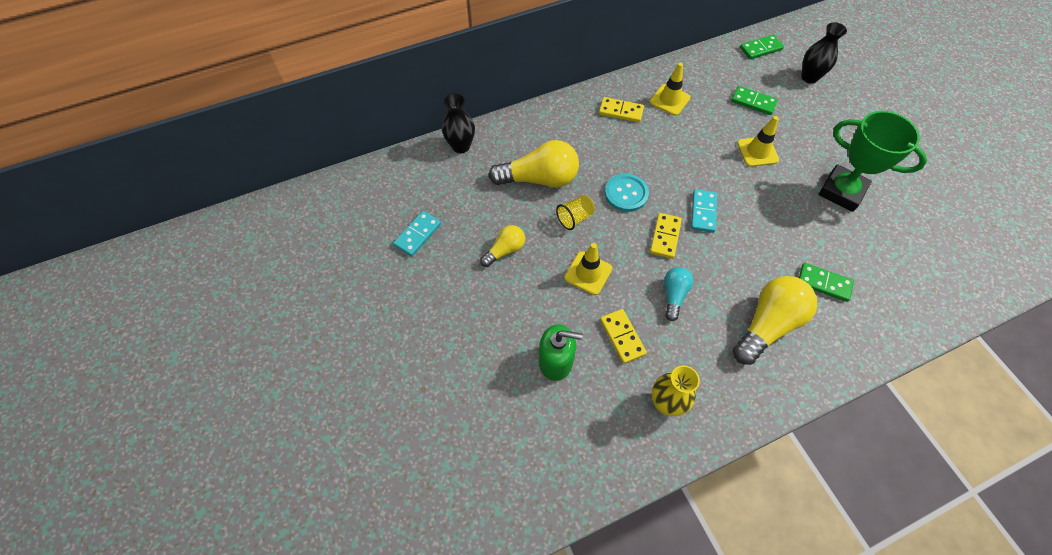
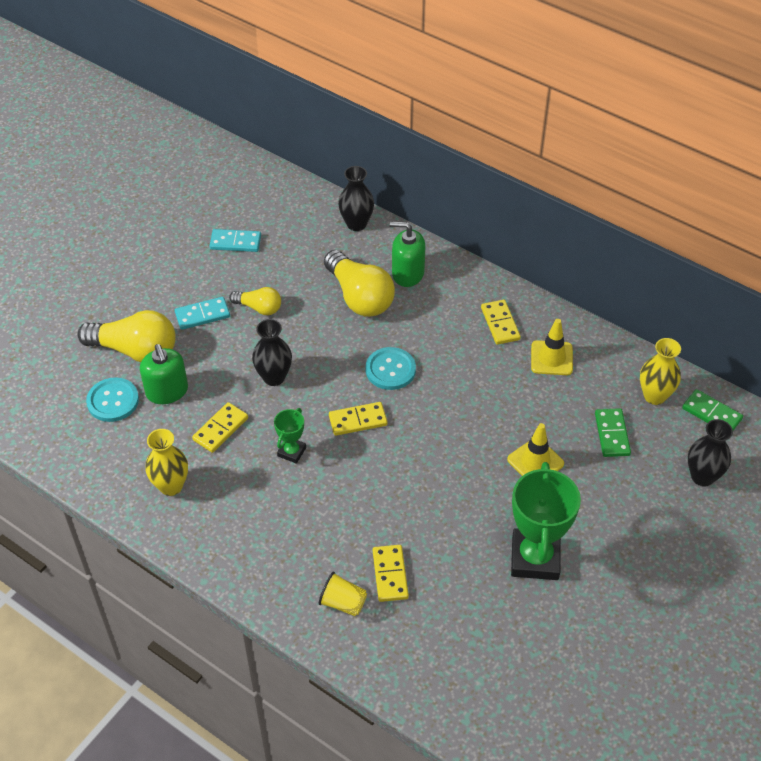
camera: 60 degrees right, 10 degrees down
yellow cup [556,195,595,230] -> yellow cup moved to [319,572,367,616]
yellow traffic cone [564,243,612,295] -> black vase [252,319,292,386]
turquoise light bulb [664,267,693,321] -> green trophy [274,408,306,464]
turquoise domino [691,189,717,233] -> turquoise domino moved to [175,297,230,330]
yellow light bulb [733,276,817,365] -> yellow light bulb moved to [77,310,176,362]
green domino [799,263,854,302] -> yellow domino [373,545,409,602]
none -> turquoise button [86,377,139,422]
none -> green soap dispenser [390,221,425,287]
none -> yellow vase [640,338,681,405]

